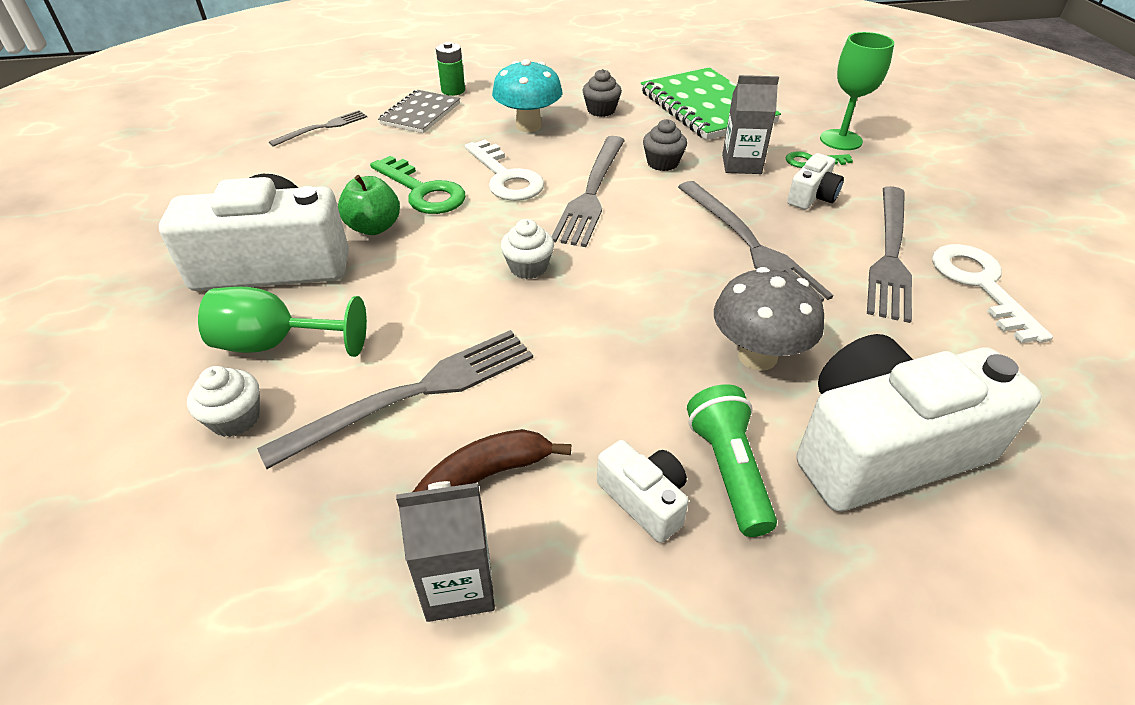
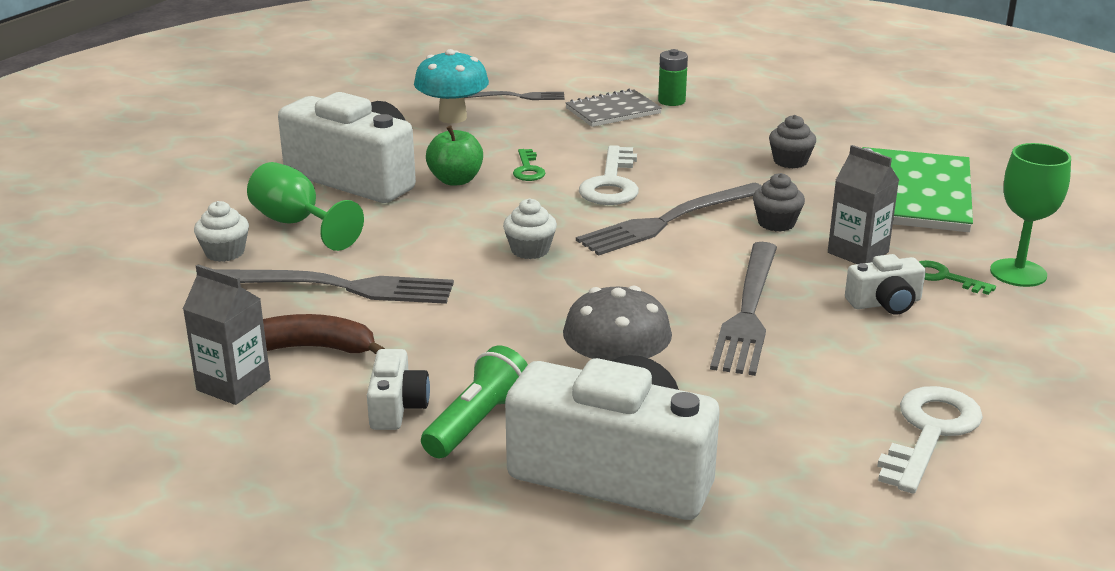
camera: 40 degrees right, 15 degrees down
green key [370,156,466,214] -> green key [513,149,545,181], size x0.56
turquoise mushroom [492,59,563,132] -> turquoise mushroom moved to [414,49,489,123]
grey fork [867,186,912,323] -> none

